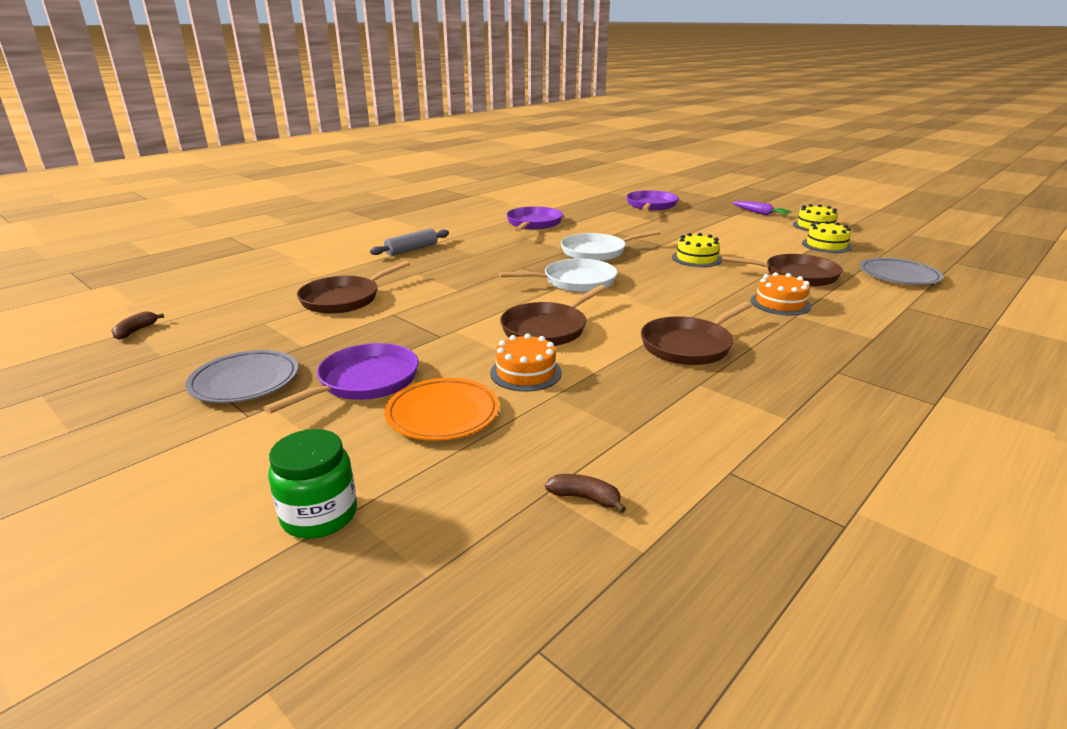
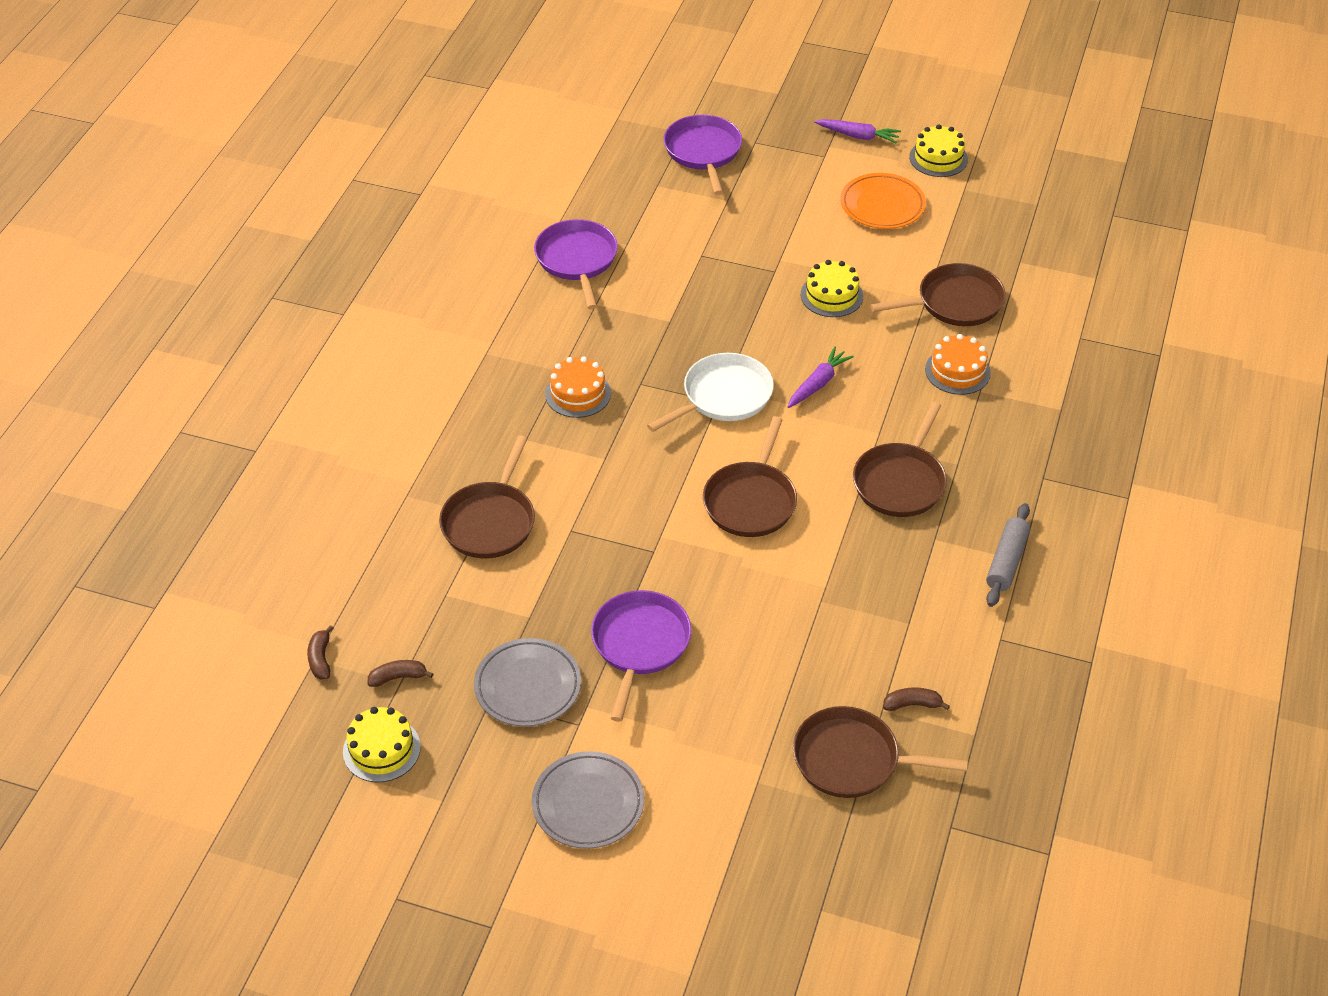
camera: 25 degrees left, 20 degrees up
green jar [268,429,357,539] -> none
grey rolling pin [370,229,449,256] -> grey rolling pin moved to [986,503,1030,607]
orange plate [384,378,499,441] -> orange plate moved to [840,173,926,229]
orange cake [490,333,562,392] -> orange cake moved to [545,357,611,418]
white pan [561,230,660,261] -> none
yellow cake [802,221,852,253] -> yellow cake moved to [343,707,421,782]
grey plate [860,258,943,285] -> grey plate moved to [532,751,644,849]
none -> brown banana [368,660,433,687]
none -> purple carrot [788,347,854,408]
none -> brown pan [793,706,968,798]

